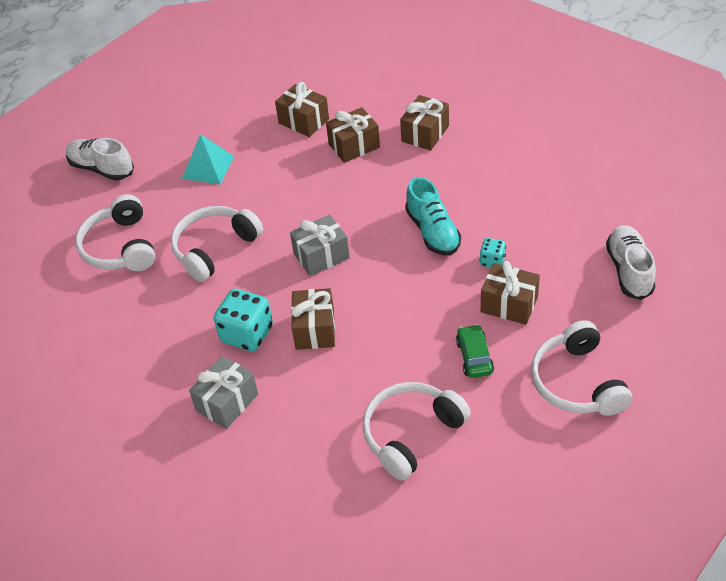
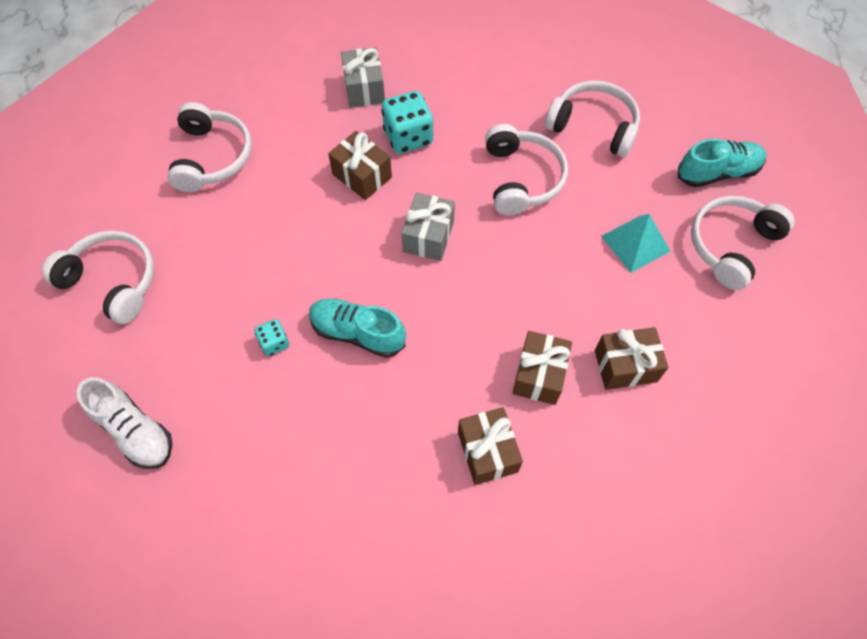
camera: 130 degrees right, 15 degrees up
white shoe [66,138,134,181] -> turquoise shoe [678,139,767,187]
green car [456,324,494,378] -> none
brown gift [481,261,540,325] -> none
none -> white headphones [691,196,795,290]

